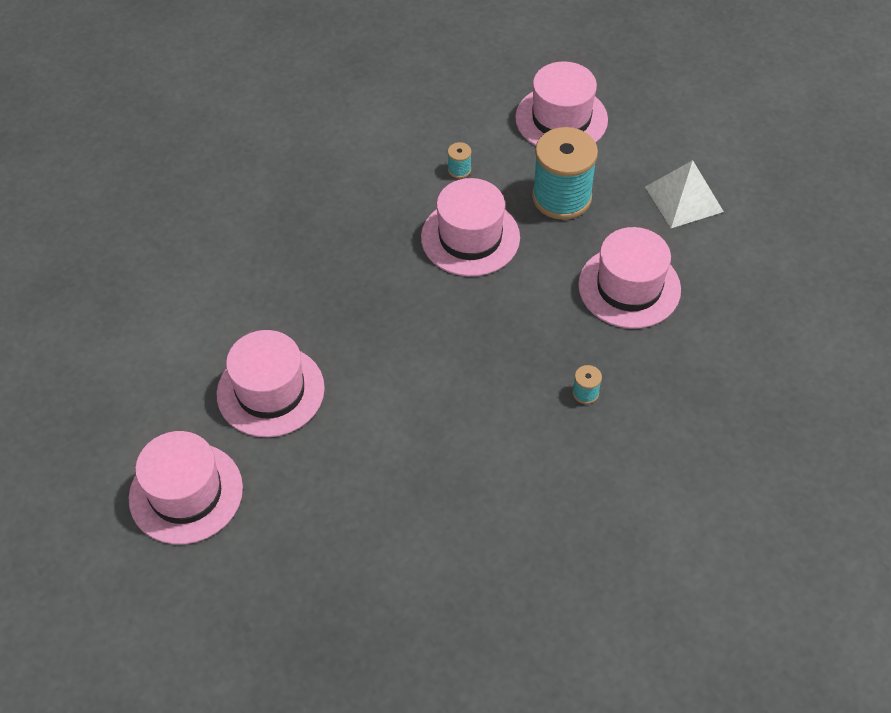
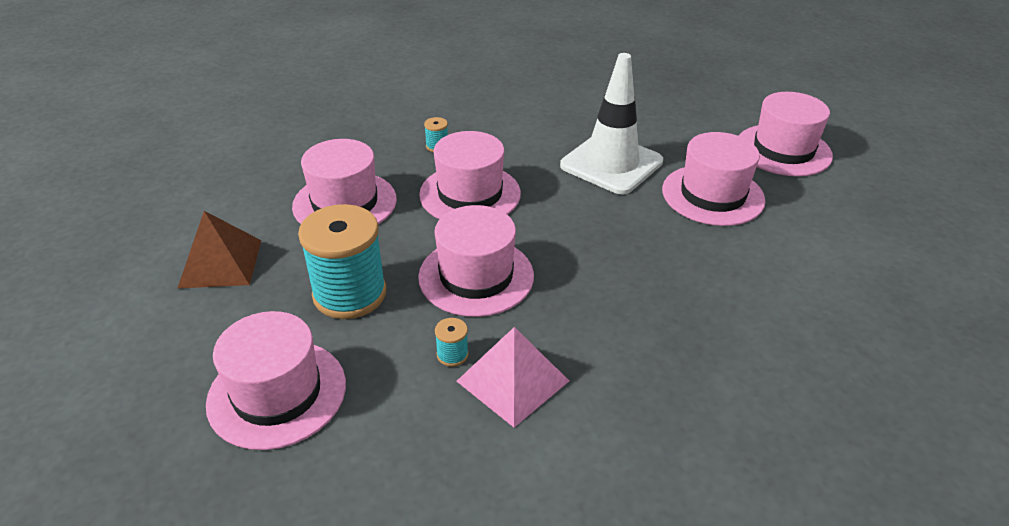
camera: 165 degrees left, 15 degrees down
white pyramid [645,160,724,228] -> brown pyramid [178,211,261,288]
none -> pink hat [419,131,521,219]
none -> pink pyramid [457,327,569,427]
none -> white traffic cone [560,53,663,194]

